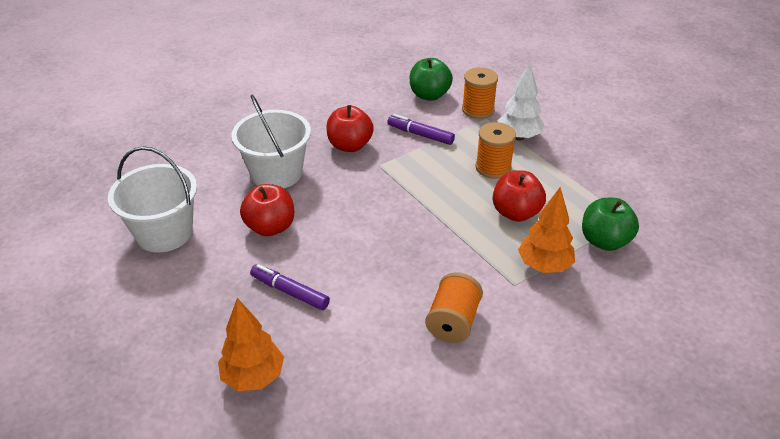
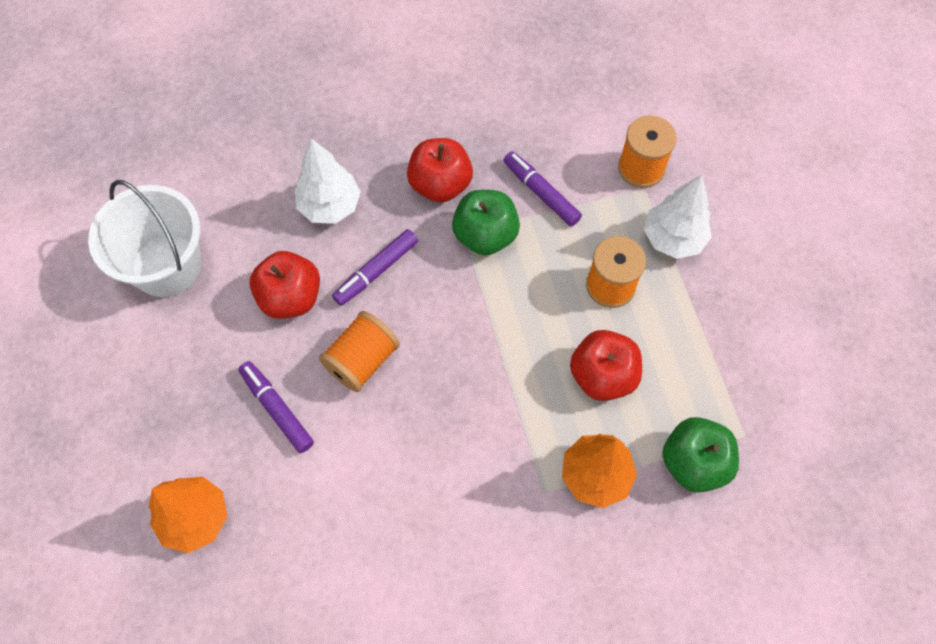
camera: 20 degrees right, 25 degrees up
white bucket [231,95,311,188] -> white tree [295,138,361,224]
green apple [410,58,453,101] -> green apple moved to [452,190,520,255]
orange spool [425,272,483,343] -> orange spool moved to [319,311,400,392]
none -> purple marker [332,229,418,306]

